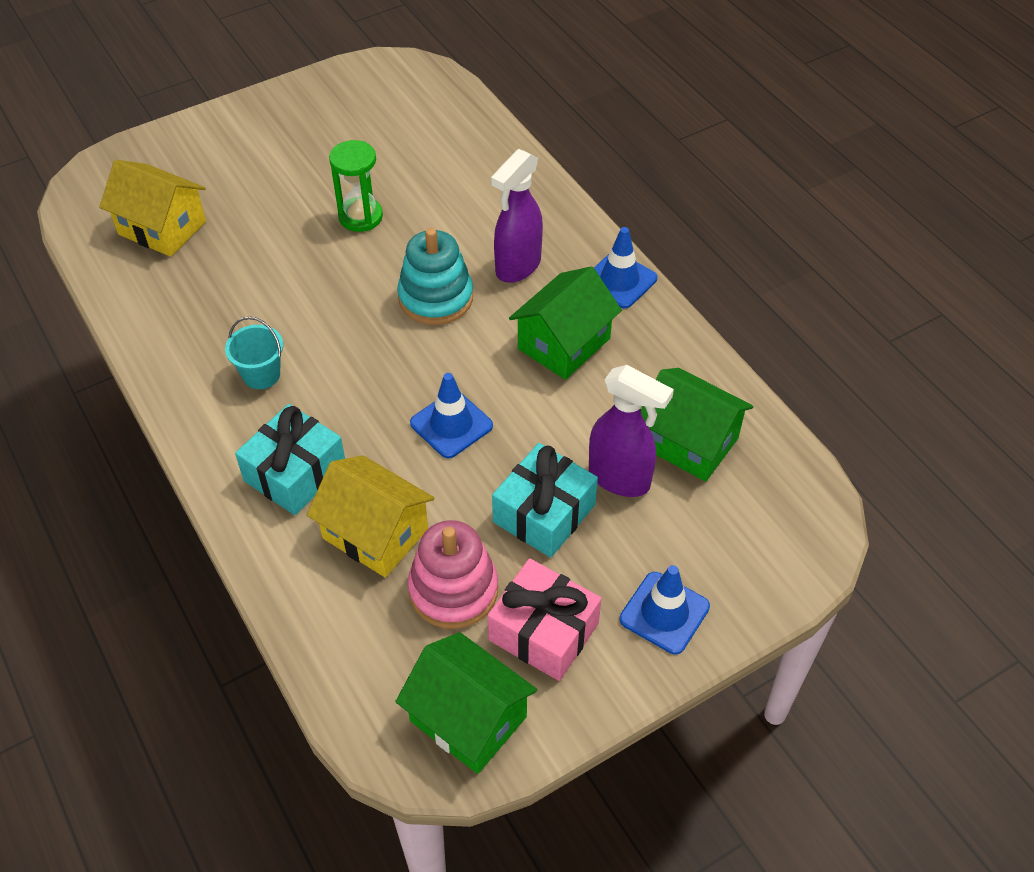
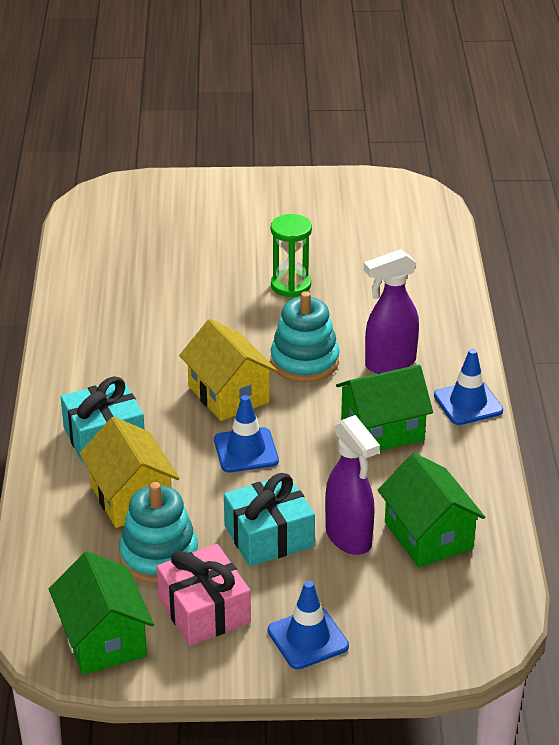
camera: 30 degrees right, 15 degrees down
yellow house [99,160,206,257] -> yellow house moved to [179,319,278,421]
turquoise bucket [225,317,283,389] -> none
pink stacking toy [408,520,498,629] -> turquoise stacking toy [119,482,198,583]

